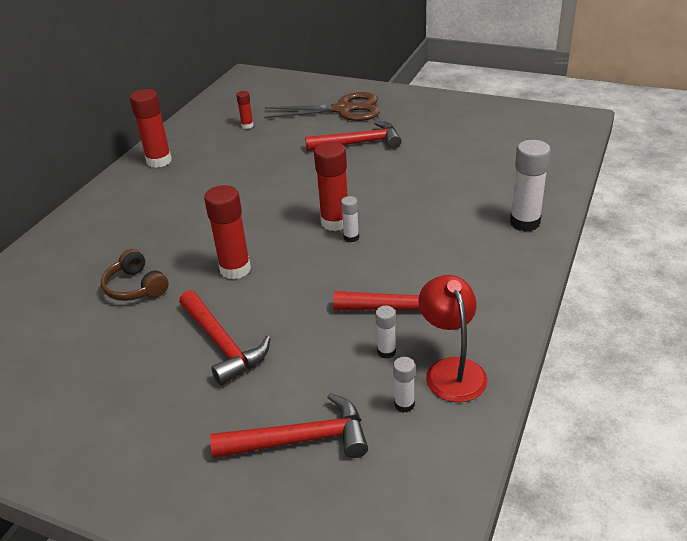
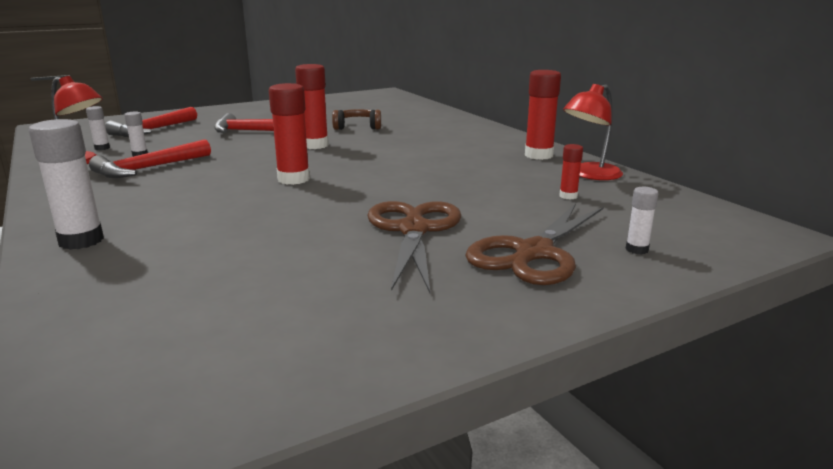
camera: 125 degrees right, 15 degrees down
red hammer [305,121,402,151] -> brown scissors [367,201,462,293]
white glue stick [341,196,359,242] -> white glue stick moved to [626,187,659,255]
none -> red lamp [563,84,623,180]

